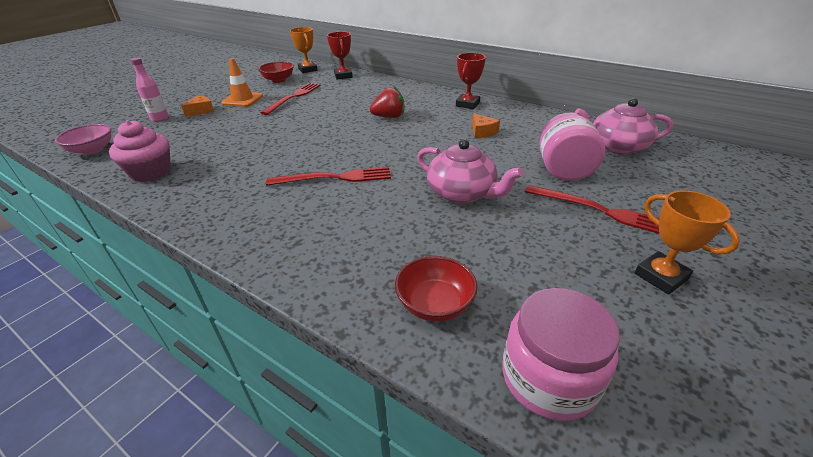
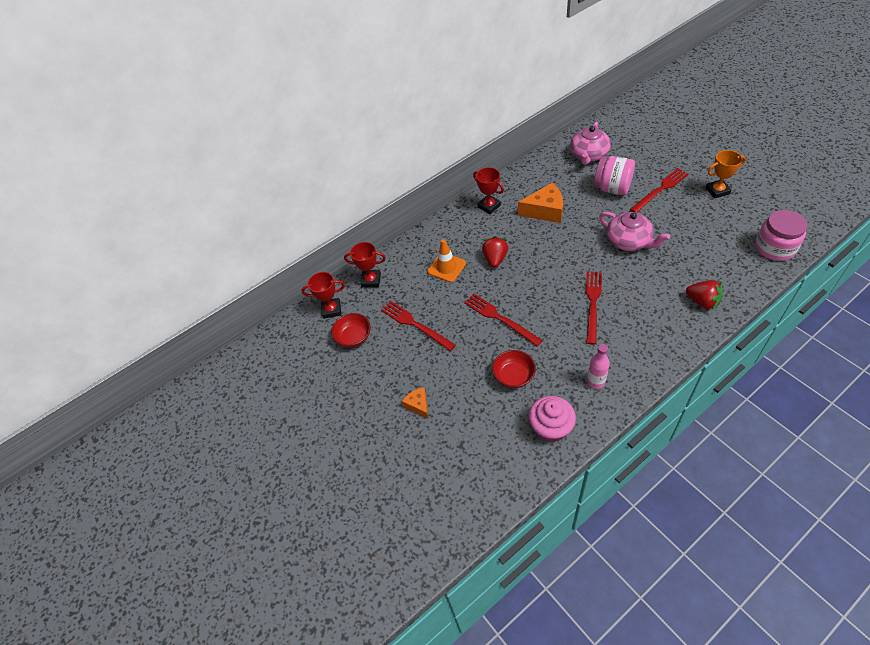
camera: 65 degrees left, 15 degrees up
pink bowl [55,124,111,155] -> none
pink bottle [131,58,169,122] -> pink bottle moved to [587,344,610,389]
orange traffic cone [221,58,263,107] -> orange traffic cone moved to [427,239,466,283]
orange trophy [290,27,318,73] -> red trophy [302,272,345,319]
red bowl [395,256,477,322] -> red bowl moved to [492,350,536,388]
pink teapot [417,139,523,203] -> pink teapot turned 75 degrees clockwise [599,212,670,251]
orange cheese [472,113,500,138] -> orange cheese [518,183,563,223], size x1.83
none -> red fork [464,294,543,347]
none -> red strawberry [686,280,723,311]

